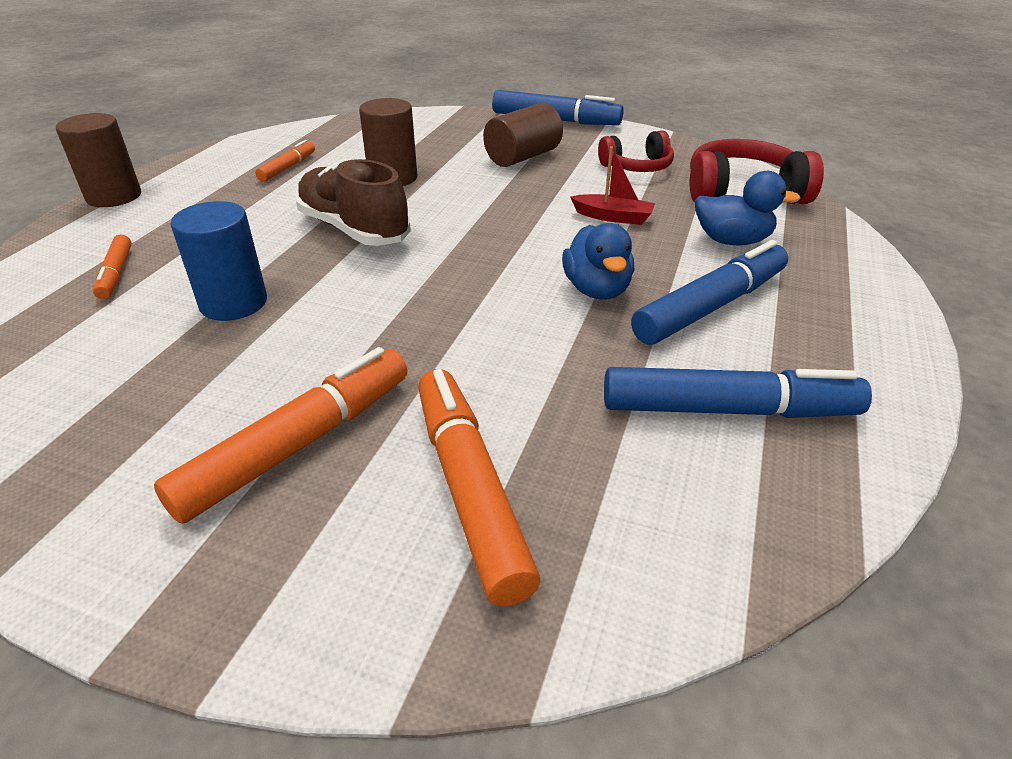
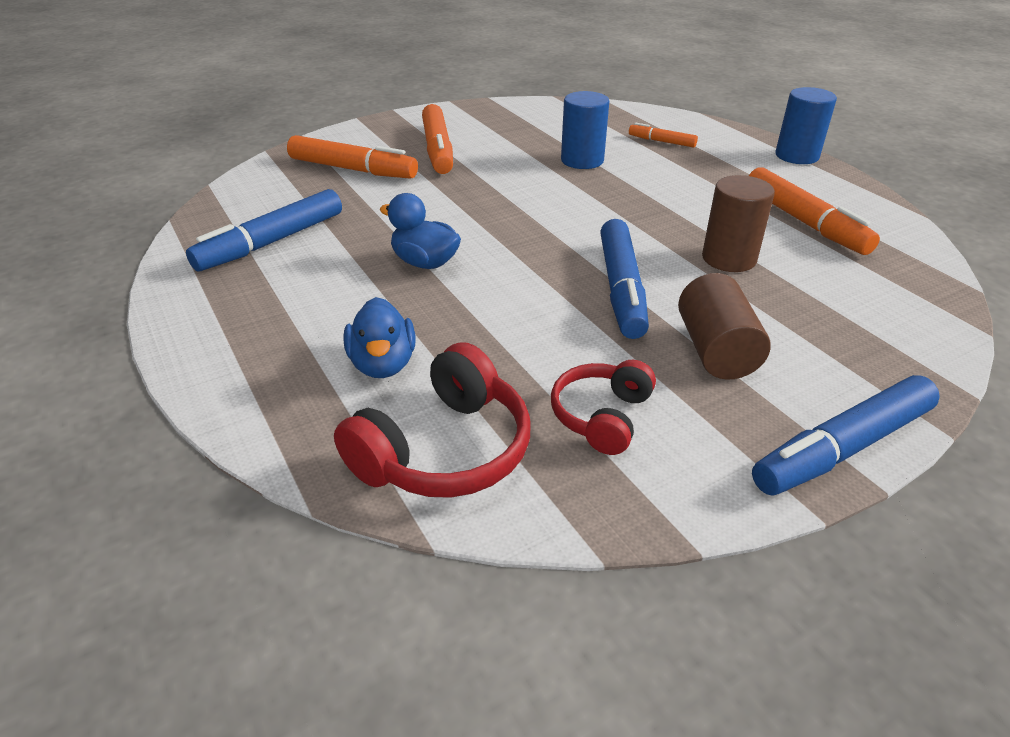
camera: 130 degrees right, 0 degrees up
brown cylinder [56,113,141,207] -> blue cylinder [775,87,837,164]
orange marker [255,140,315,182] -> orange marker [749,167,880,255], size x1.89
brown shoe [296,159,411,246] -> none
red boat [570,146,655,225] -> none
blue marker [631,240,788,345] -> blue marker moved to [600,219,649,339]
blue duck [695,171,801,245] -> blue duck turned 60 degrees counterclockwise [343,297,415,378]

